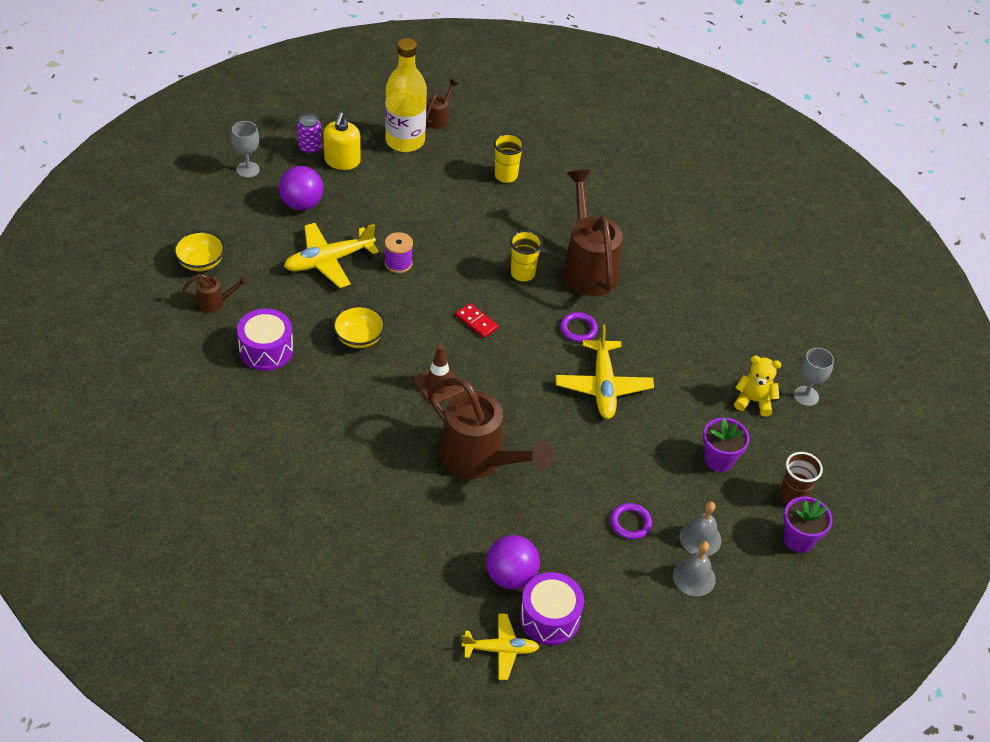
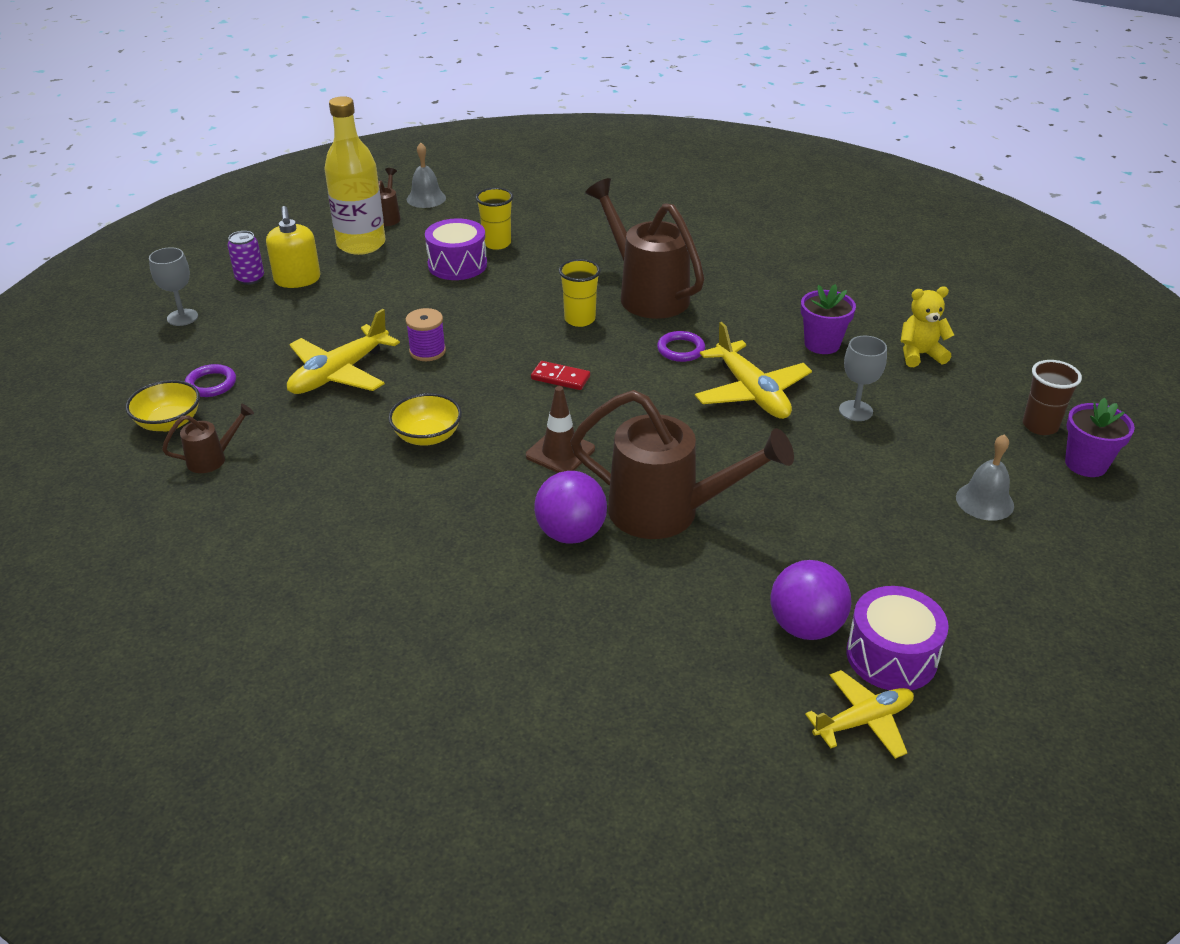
camera: 20 degrees left, 10 degrees down
purple drum [237,308,293,371] -> purple drum moved to [425,218,487,280]
purple ball [279,166,323,210] -> purple ball moved to [534,471,607,544]
purple ring [610,503,652,540] -> purple ring moved to [185,364,236,397]
grey bell [673,541,716,596] -> grey bell moved to [407,143,446,208]
purple flower pot [703,418,750,472] -> purple flower pot moved to [801,284,856,354]
grey goblet [794,348,834,406] -> grey goblet moved to [839,336,887,421]

